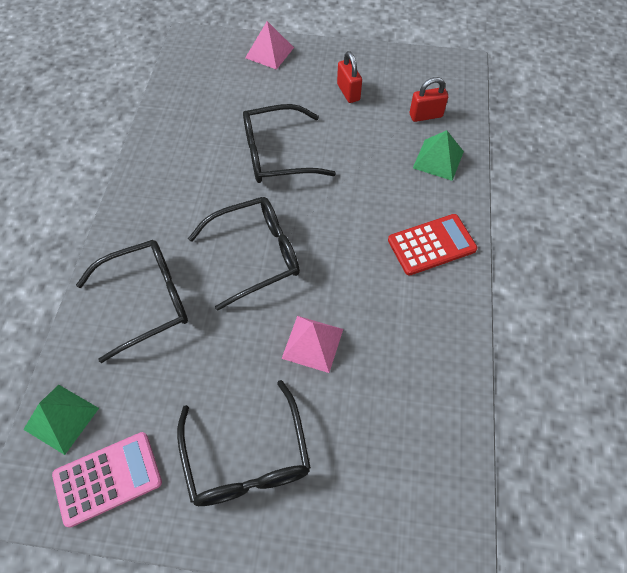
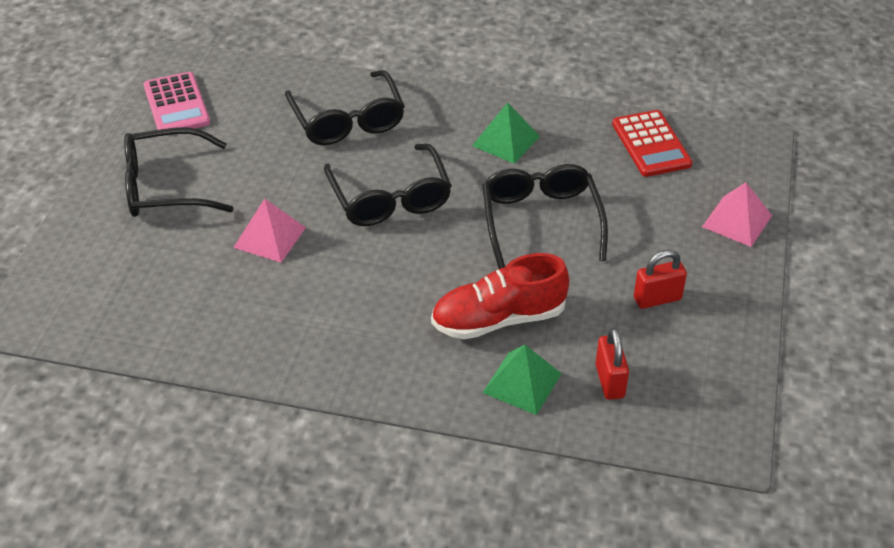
camera: 95 degrees right, 15 degrees down
green pyramid [23,385,99,455] -> green pyramid moved to [472,102,540,164]
red calculator [388,214,478,276] -> red calculator moved to [612,110,692,177]
none -> red shoe [431,253,569,339]

